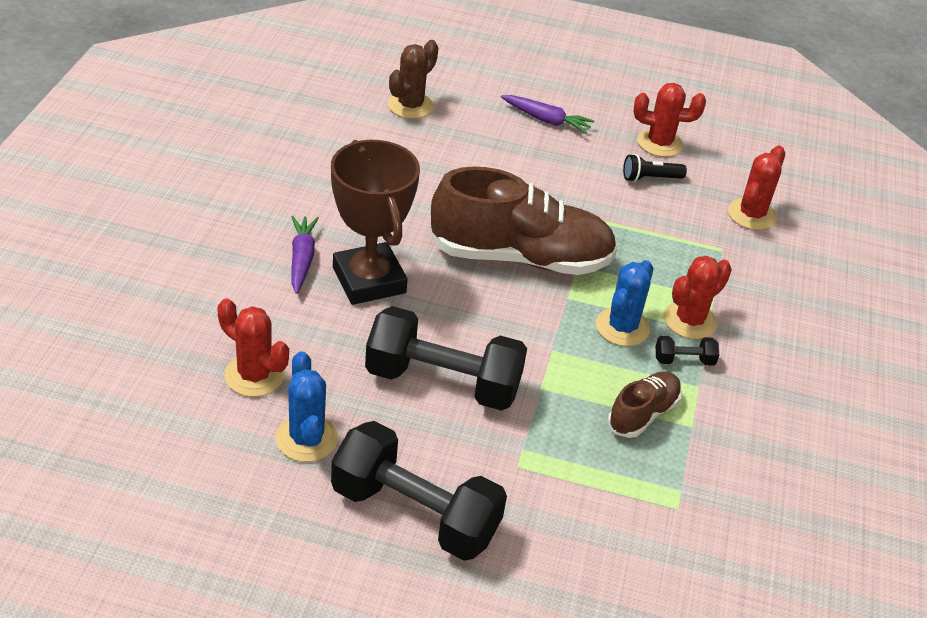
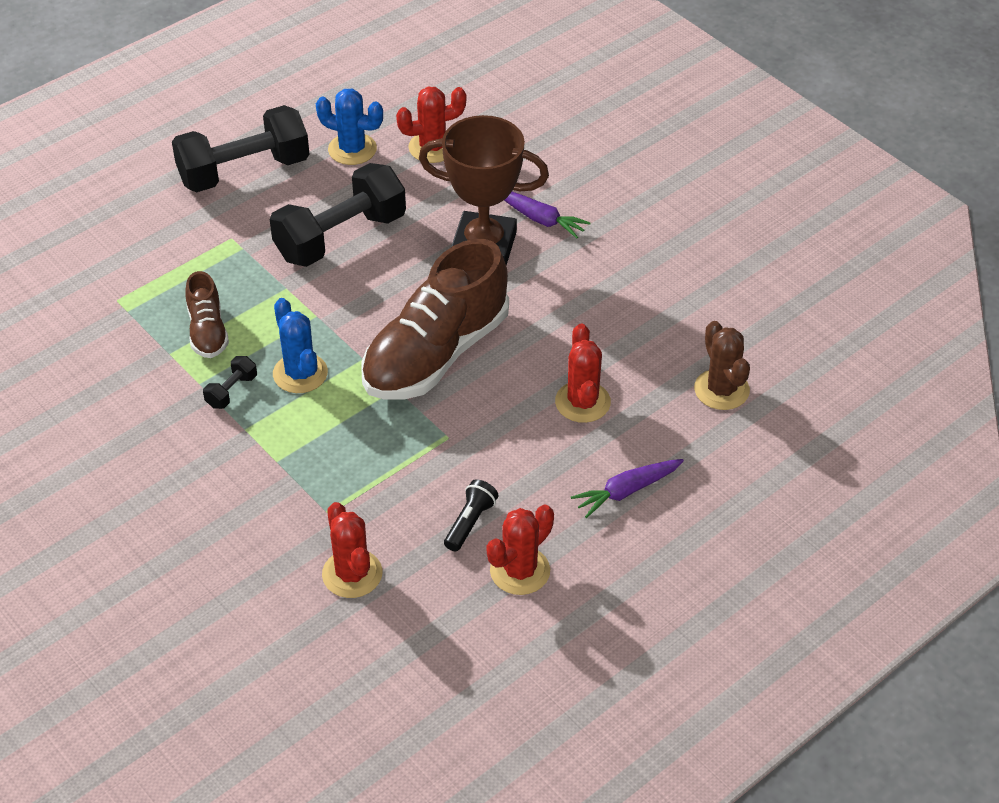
camera: 130 degrees right, 5 degrees up
red cactus [664,256,732,339] -> red cactus moved to [555,324,611,423]

